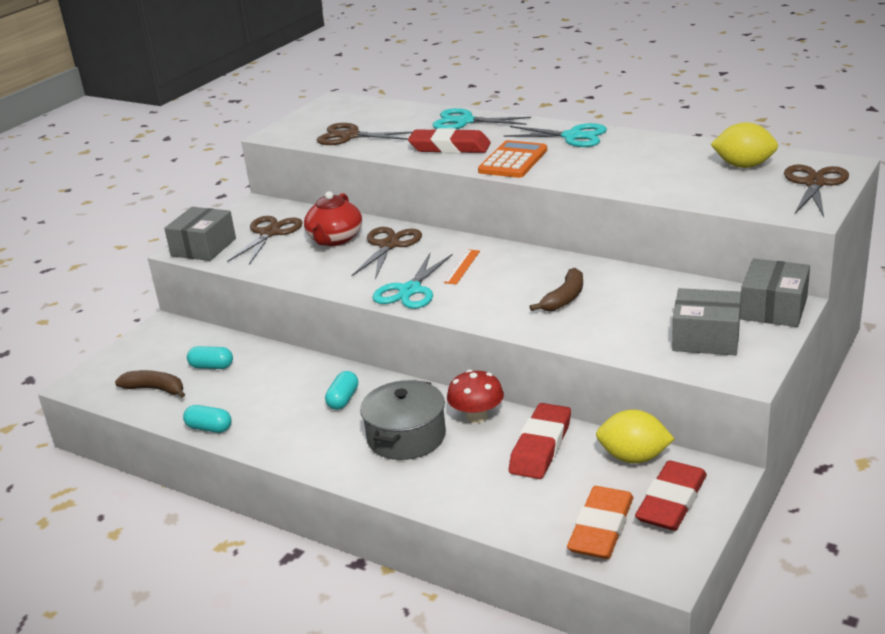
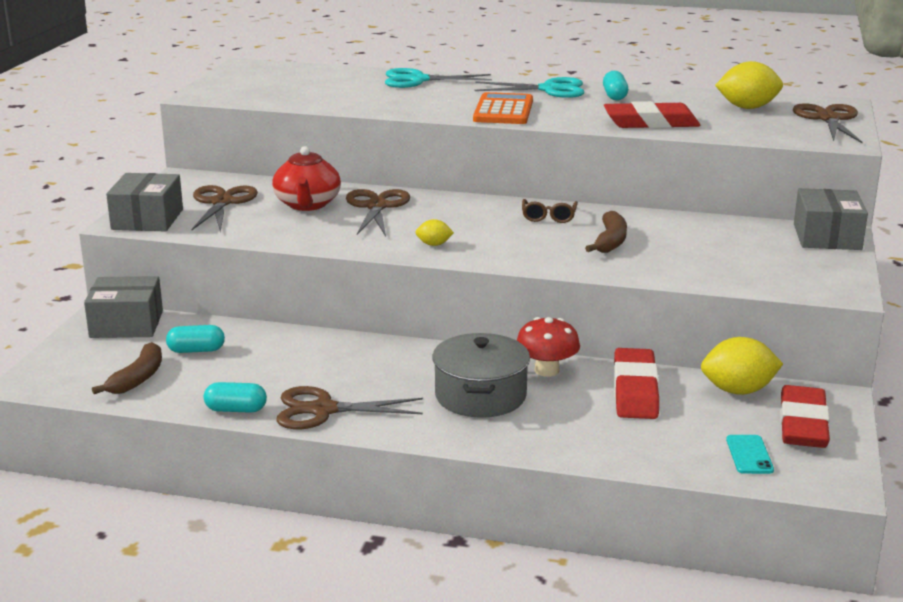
camera: 20 degrees left, 5 degrees down
brown banana [115,370,185,398] -> brown banana turned 105 degrees clockwise [92,342,162,394]
brown scissors [317,123,412,145] -> brown scissors moved to [276,386,423,429]
turquoise capsule [325,371,358,410] -> turquoise capsule moved to [603,71,628,100]
turquoise scissors [372,253,452,309] -> yellow lemon [415,219,454,246]
red eraser [408,128,491,153] -> red eraser moved to [604,101,700,128]
orange ruler [444,249,480,285] -> none
orange eraser [567,486,633,559] -> turquoise phone [726,435,774,474]
grey box [672,288,741,355] -> grey box moved to [84,276,163,338]
none -> brown glasses [522,199,578,223]

